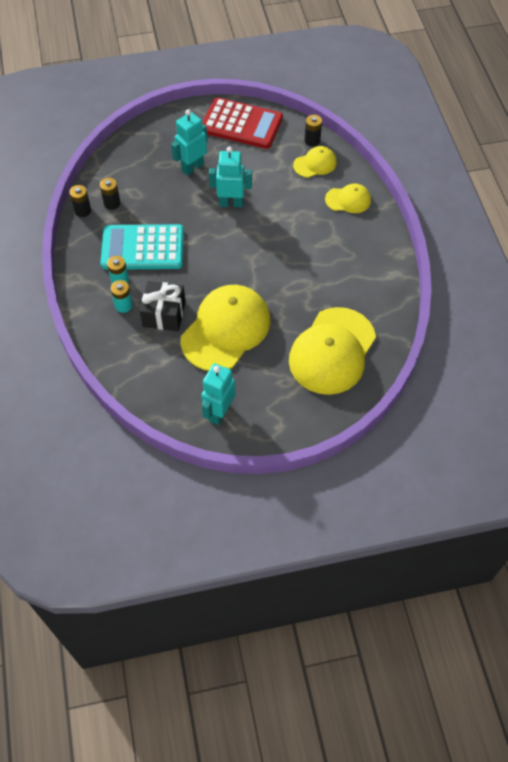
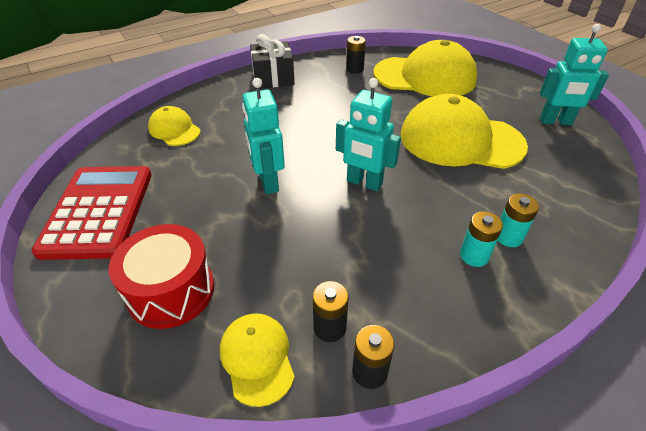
camera: 110 degrees left, 15 degrees down
turquoise calculator [100,224,184,270] -> none
black gift [140,281,186,331] -> black gift moved to [250,34,294,89]
turquoise robot [171,109,208,175] -> turquoise robot moved to [336,78,401,191]
black battery [304,115,322,146] -> black battery moved to [346,36,366,74]
yellow cap [325,183,371,213] -> yellow cap moved to [220,313,295,407]
none -> red drum [109,224,214,329]

